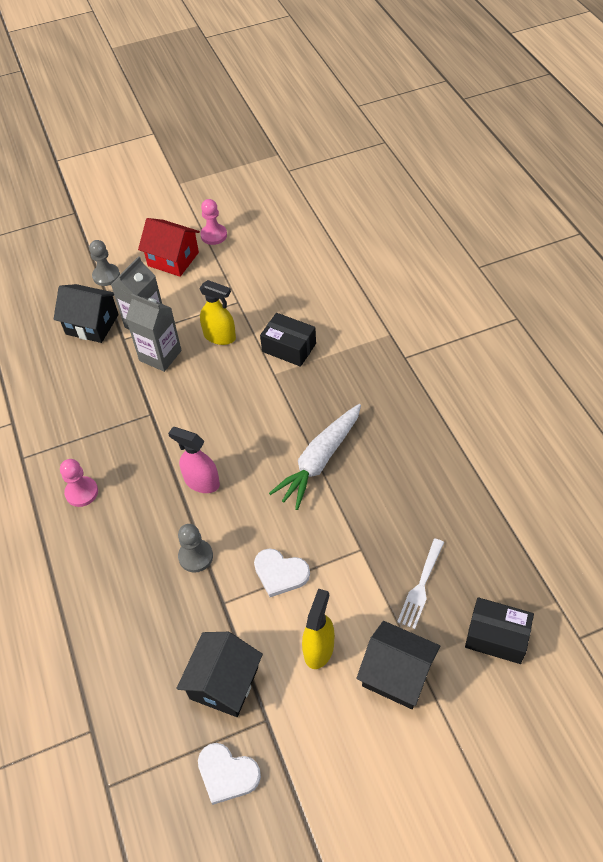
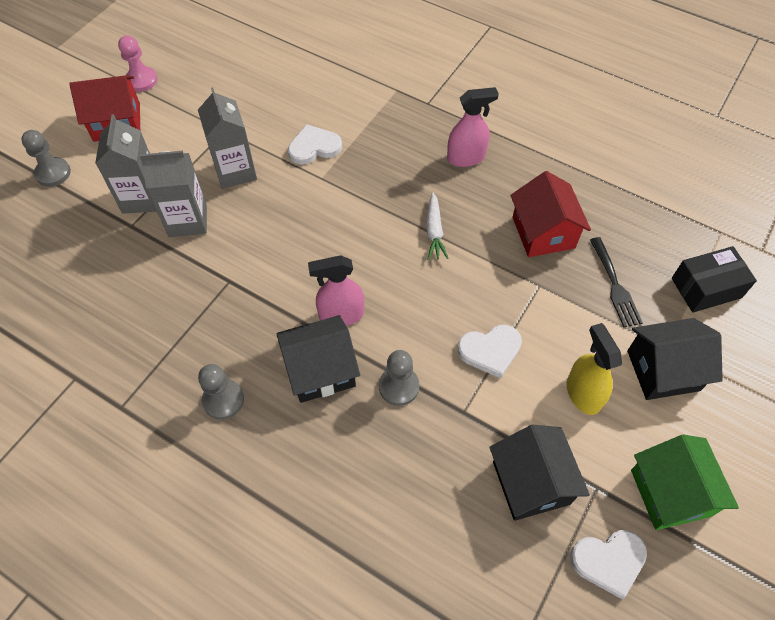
camera: 40 degrees left, 5 degrees up
black house [53,284,119,343] -> black house moved to [276,315,360,403]
pink pawn [60,459,98,507] -> grey pawn [198,364,244,420]
yellow spray bottle [199,280,236,345] -> grey carton [198,87,257,189]
black box [260,313,316,367] -> white heart [288,124,342,165]
white carrot [269,404,361,510] -> white carrot [426,192,448,260], size x0.54
white fork [397,539,444,629] -> black fork [590,237,643,327]
none -> pink spray bottle [447,87,499,167]
none -> red house [511,171,591,257]
none -> green house [631,434,739,530]

